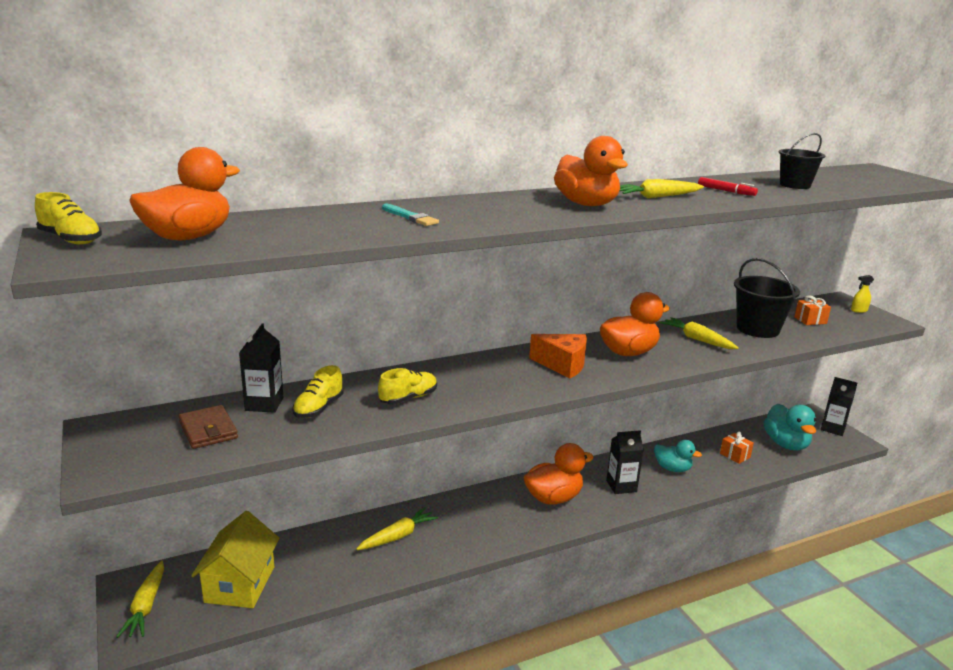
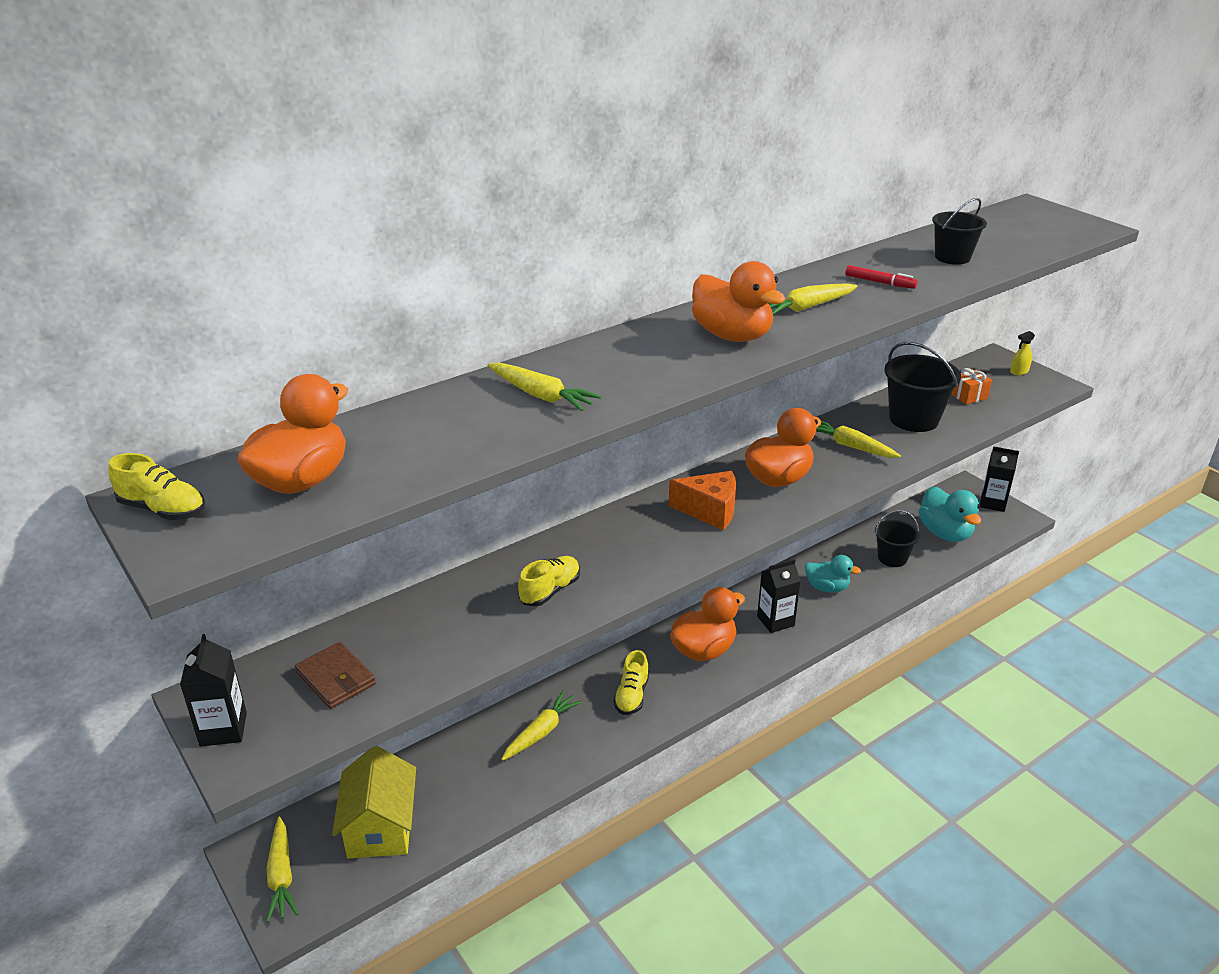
camera: 10 degrees left, 10 degrees up
black carton [239,323,283,413] -> black carton moved to [180,634,247,747]
yellow shoe [292,365,344,418] -> yellow shoe moved to [613,650,649,715]
turquoise brush [382,204,439,226] -> yellow carrot [488,363,601,411]
orange gift [720,432,754,464] -> black bucket [875,510,920,567]

